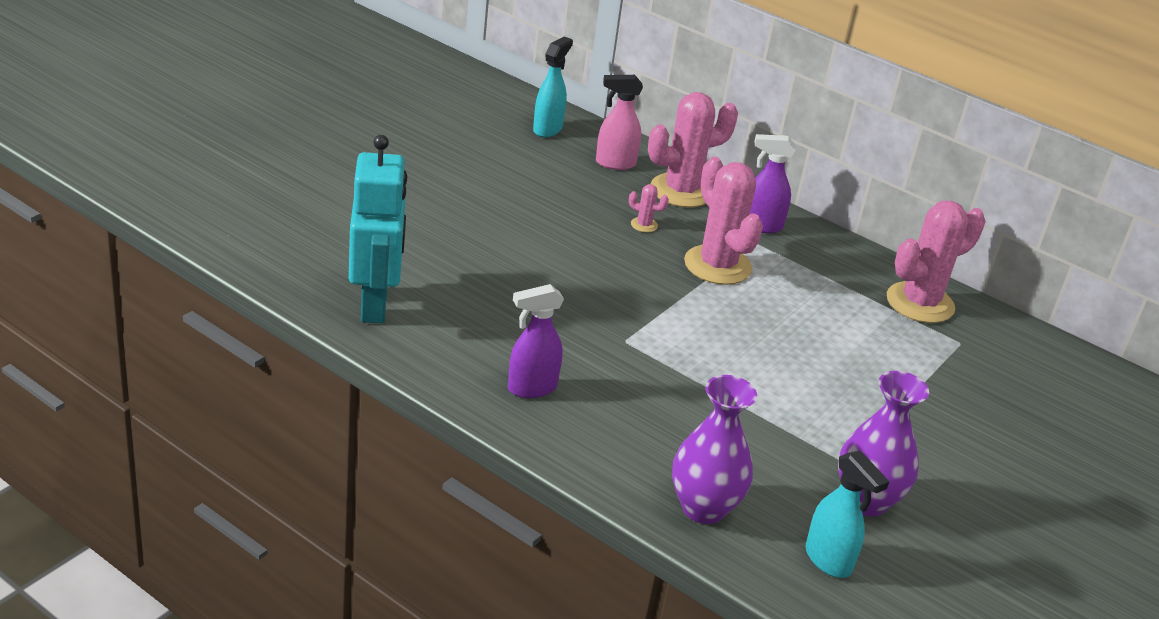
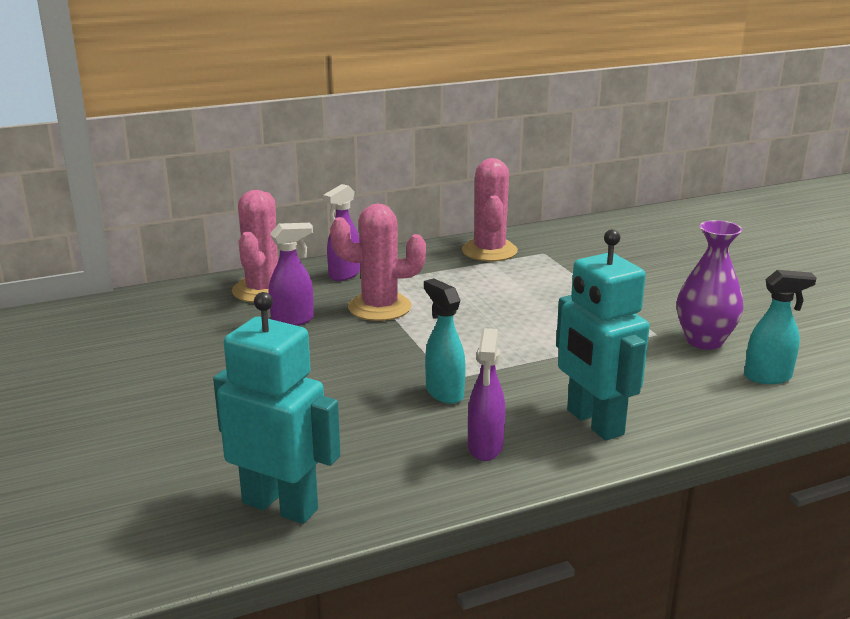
camera: 55 degrees left, 10 degrees down
turquoise spray bottle [533,37,573,137] -> turquoise spray bottle moved to [424,278,466,404]
pink spray bottle [596,75,643,170] -> none
pink cactus [629,184,669,233] -> purple spray bottle [268,223,314,326]
purple vase [672,375,757,524] -> none
none -> turquoise robot [556,229,650,440]

